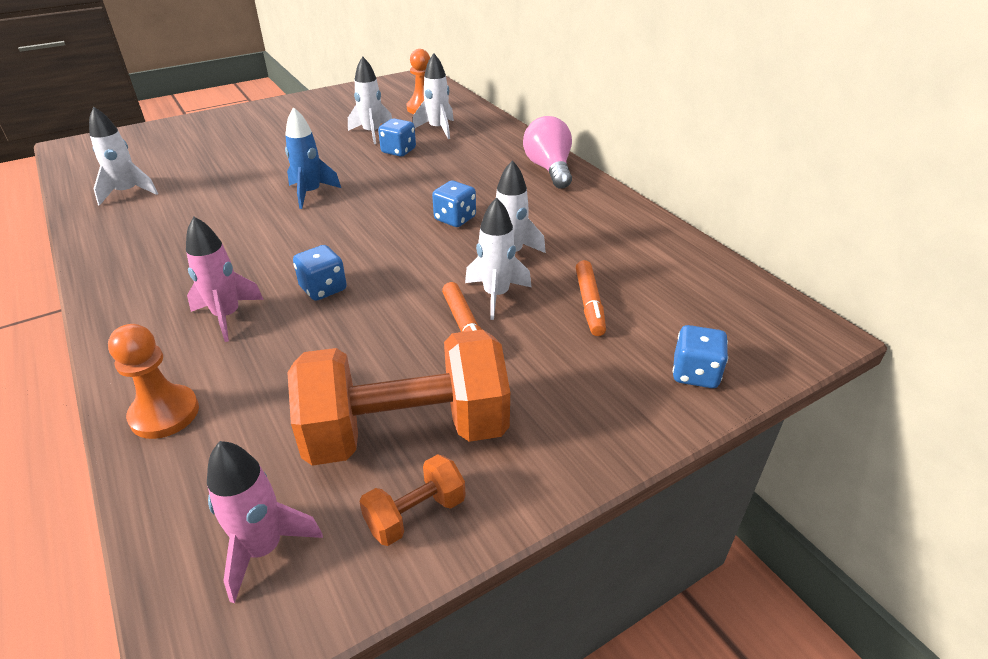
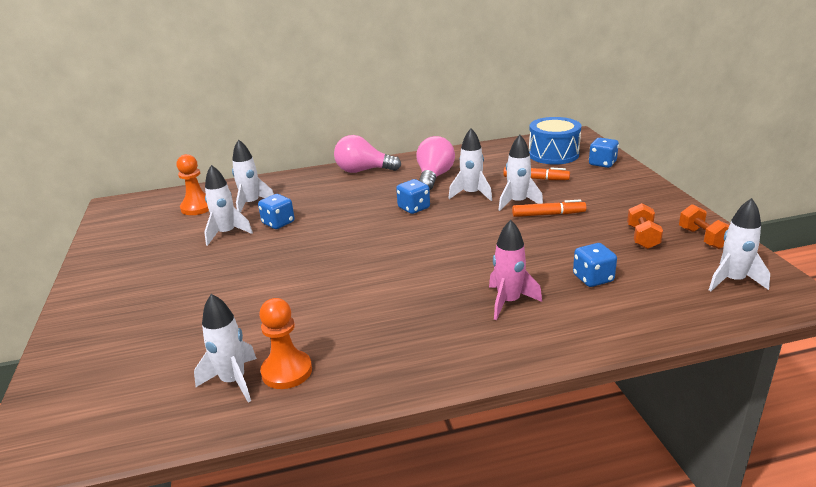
camera: 70 degrees left, 10 degrees down
orange pawn [108,324,199,439] -> orange pawn moved to [259,298,312,389]
pink rocket [207,441,323,603] -> white rocket [709,198,770,291]
blue rocket [285,107,341,209] -> none
orange dumbbell [287,329,510,466] -> orange dumbbell [627,203,663,249], size x0.43
blue dice [293,245,347,301] -> blue dice moved to [573,243,617,287]
none -> pink light bulb [417,136,455,190]
none -> blue drum [529,117,581,165]

